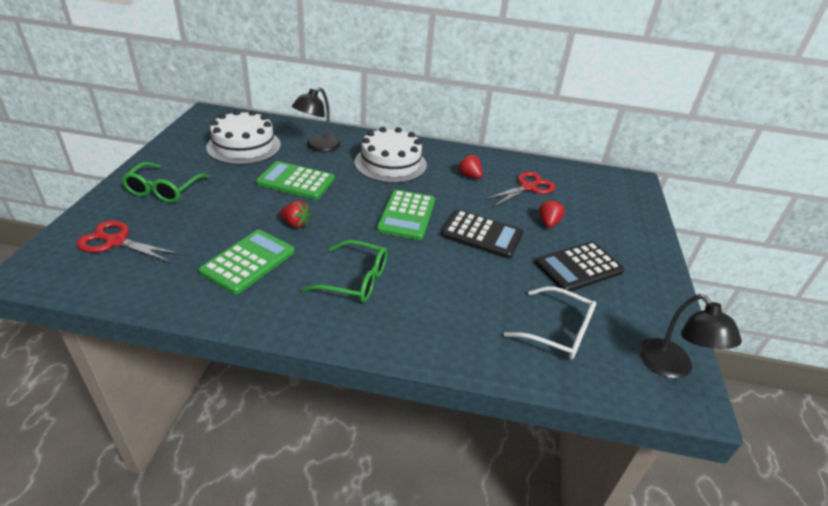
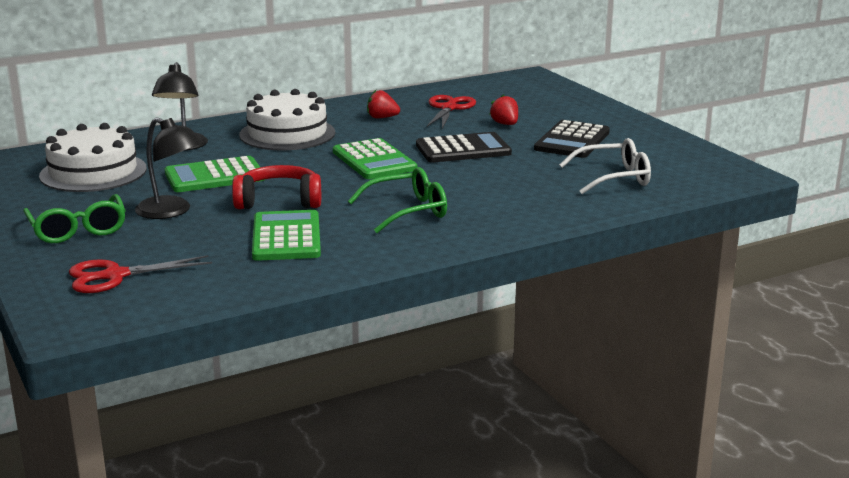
camera: 35 degrees left, 15 degrees down
red strawberry [280,201,311,228] -> red headphones [232,165,321,209]
black lamp [639,294,742,378] -> black lamp moved to [135,117,203,219]

